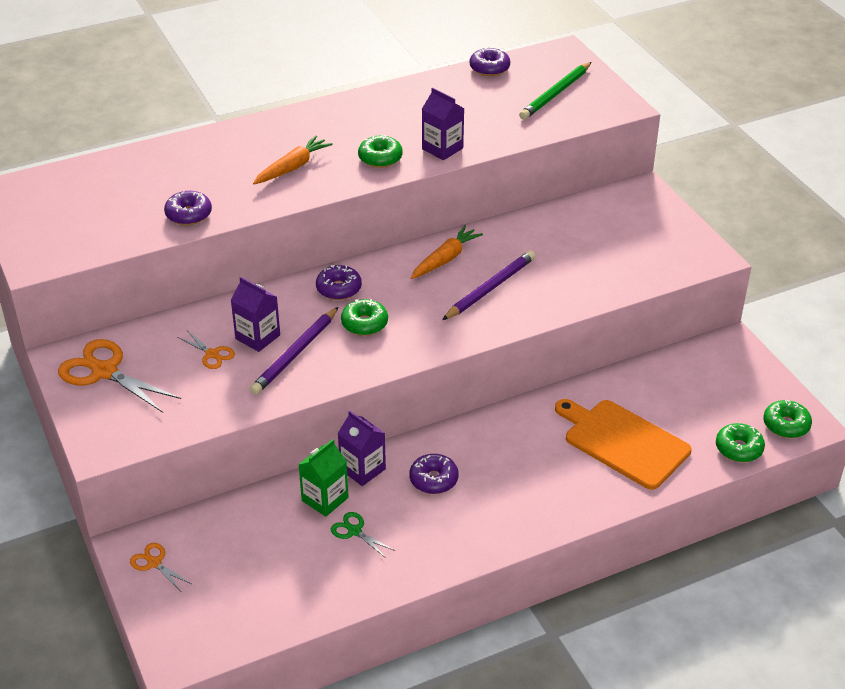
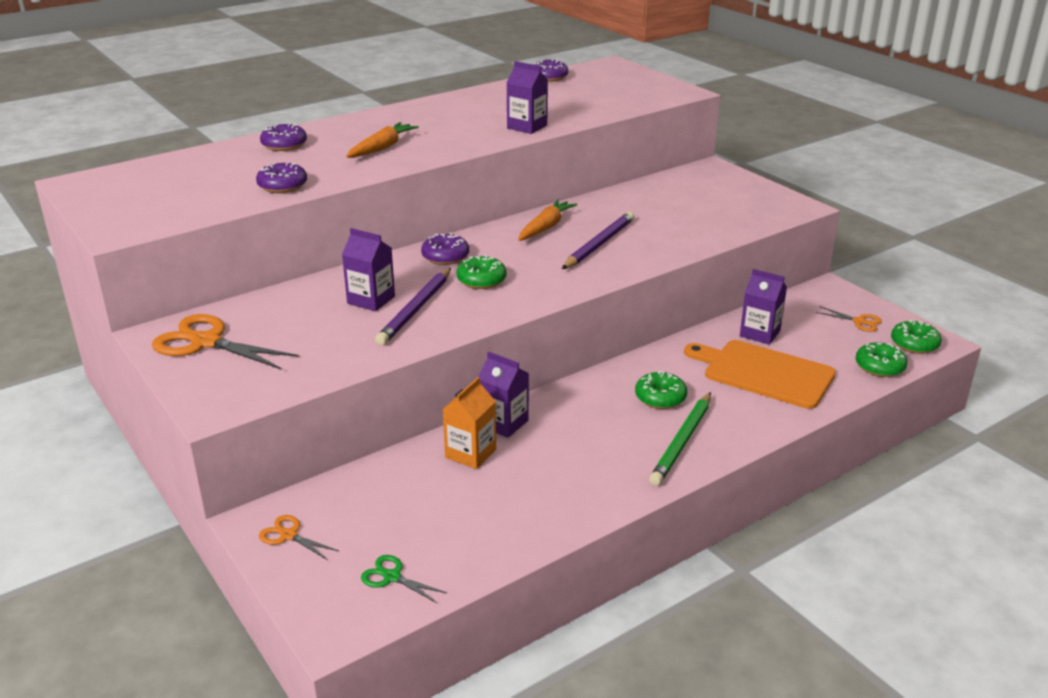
camera: 10 degrees left, 10 degrees down
orange scissors [178,330,235,369] -> orange scissors moved to [816,306,882,332]
green carton [298,439,349,517] -> orange carton [442,377,496,469]
green scissors [331,512,395,558] -> green scissors moved to [361,555,447,603]
green donut [358,135,403,168] -> green donut moved to [635,371,687,409]
purple donut [409,454,459,494] -> purple donut moved to [260,124,307,151]
green pencil [519,62,591,120] -> green pencil moved to [649,392,711,486]
none -> purple carton [740,269,787,345]

